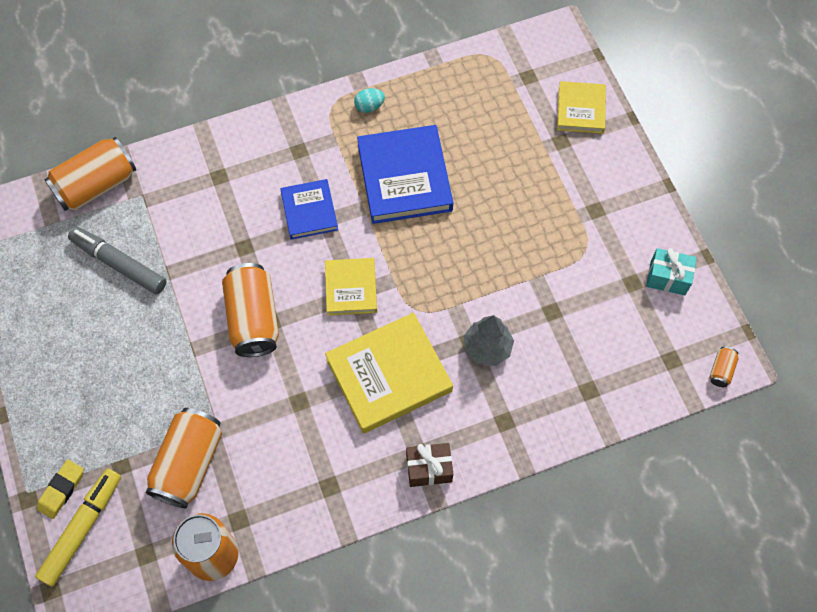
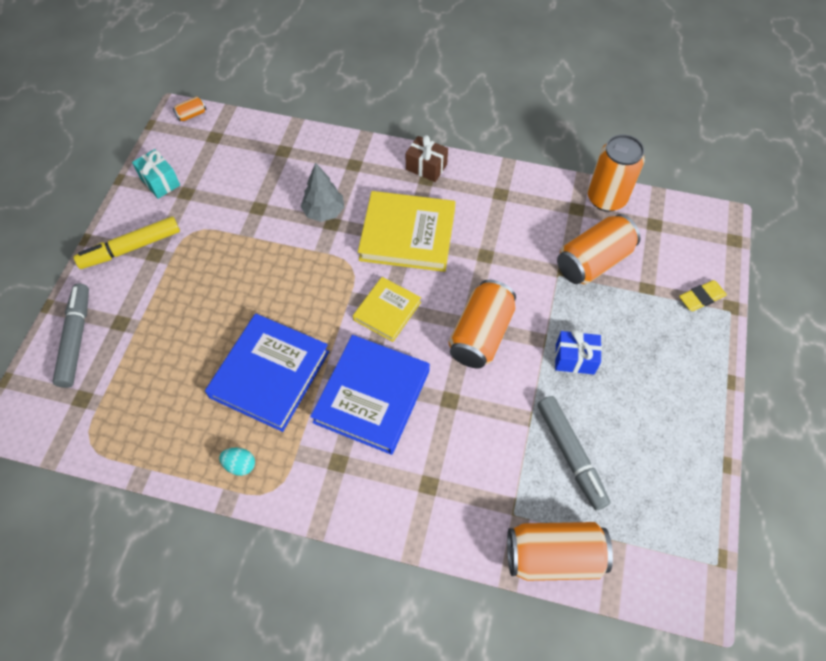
camera: 145 degrees left, 5 degrees down
yellow marker [35,469,121,587] -> yellow marker moved to [74,216,180,269]
blue book [280,179,338,240] -> blue book [310,335,430,455], size x1.71
yellow book [557,81,606,134] -> grey marker [52,284,89,388]
none -> blue gift [555,329,602,374]

